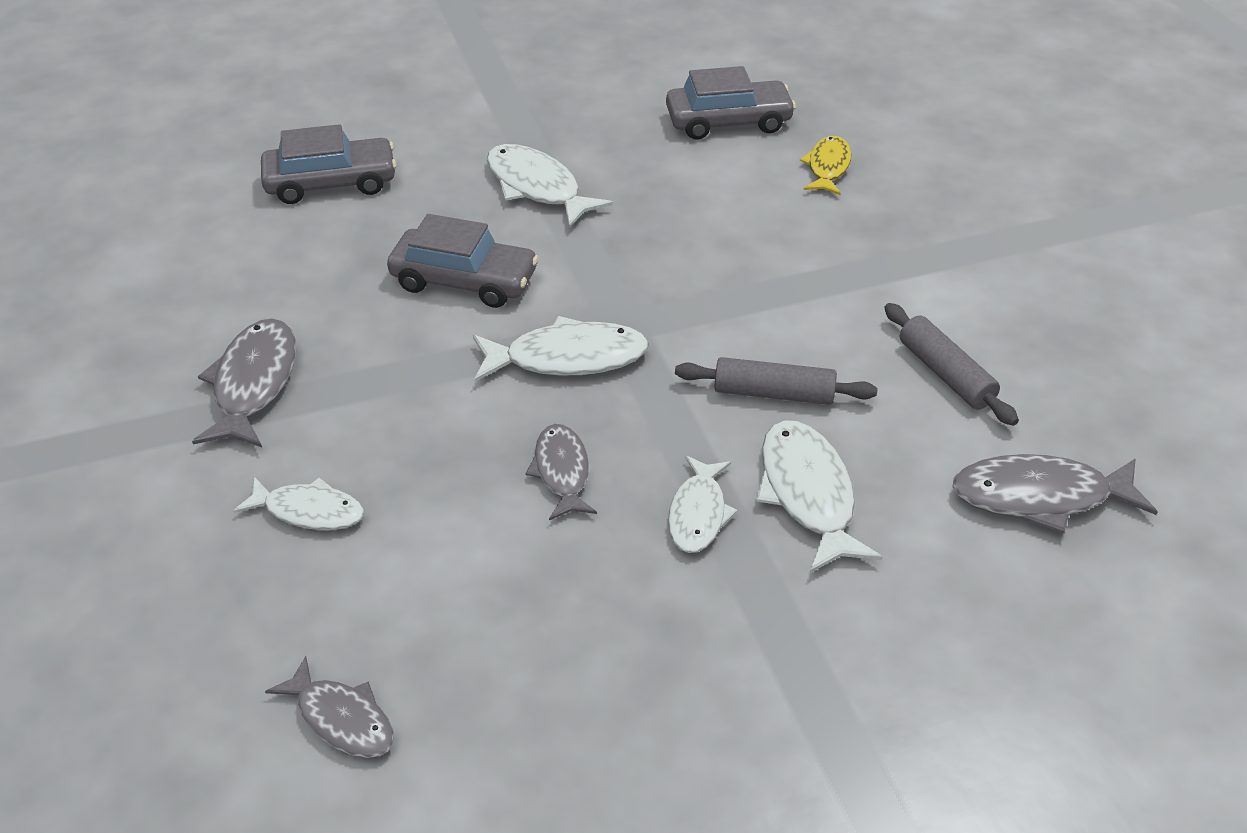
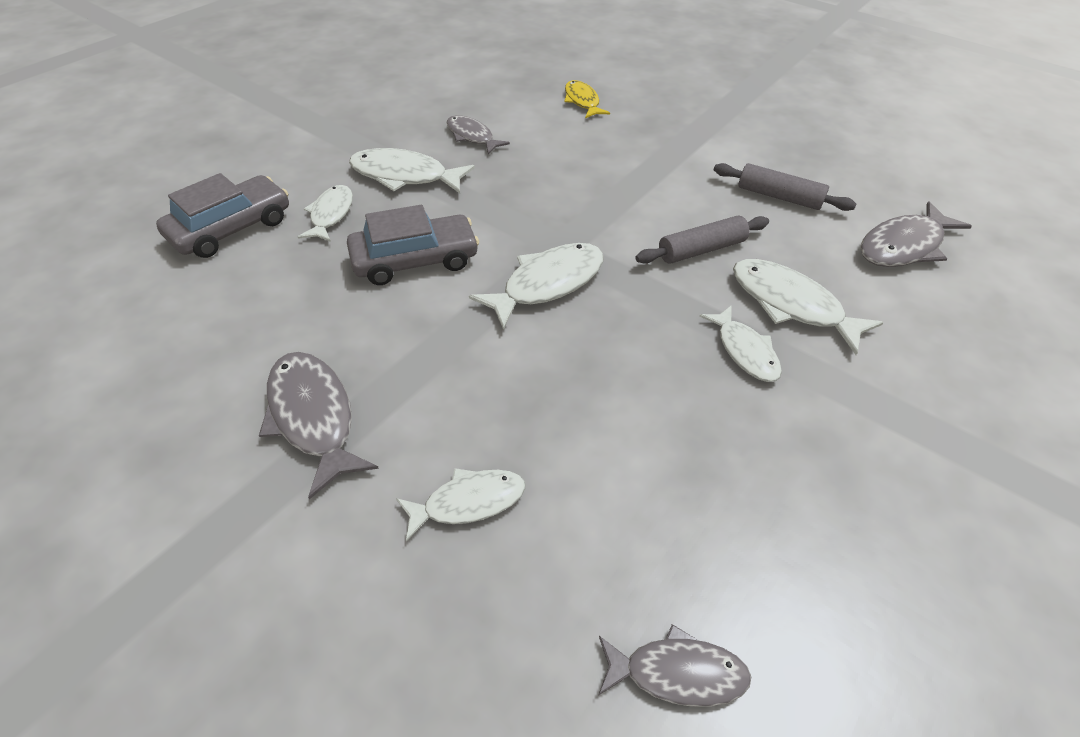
camera: 35 degrees left, 5 degrees up
grey fish [526,424,597,520] -> grey fish moved to [447,115,510,154]
grey car [666,66,796,140] -> none
none -> white fish [298,185,353,242]

